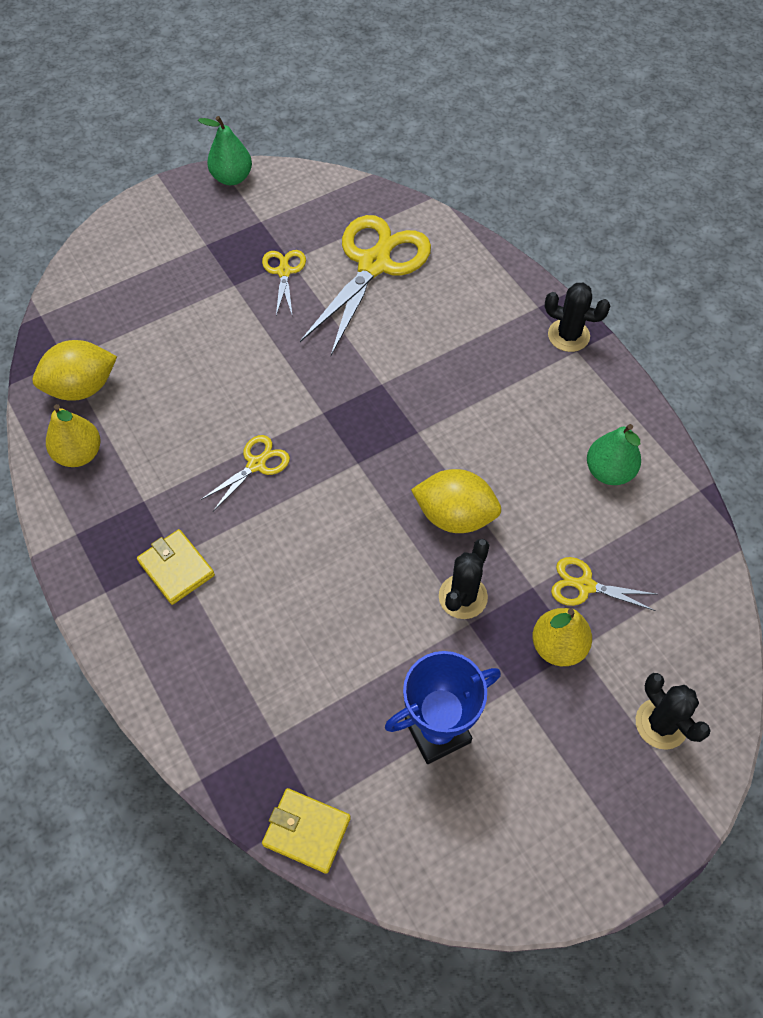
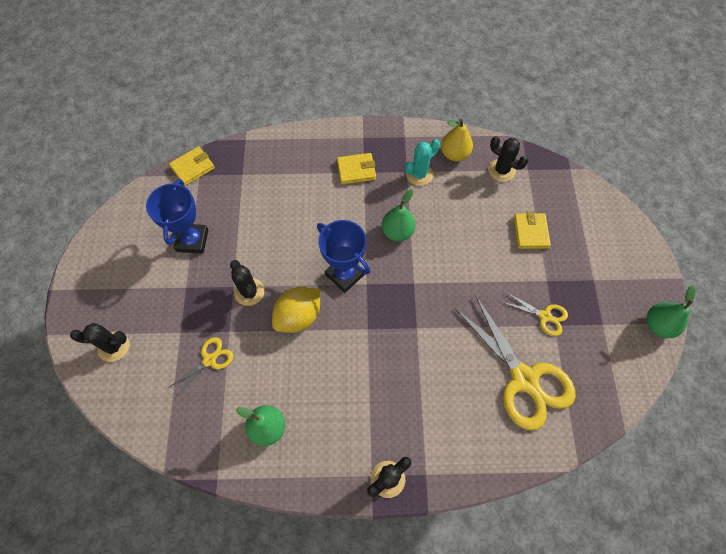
camera: 120 degrees right, 5 degrees up
yellow lemon [32,340,117,401] -> black cactus [488,136,528,182]
yellow scissors [201,435,290,511] -> green pear [382,189,416,241]
yellow pear [532,608,592,666] -> none
none -> blue trophy [317,220,370,293]
none -> turquoise cactus [405,139,440,186]
none -> yellow wallet [514,212,551,249]

